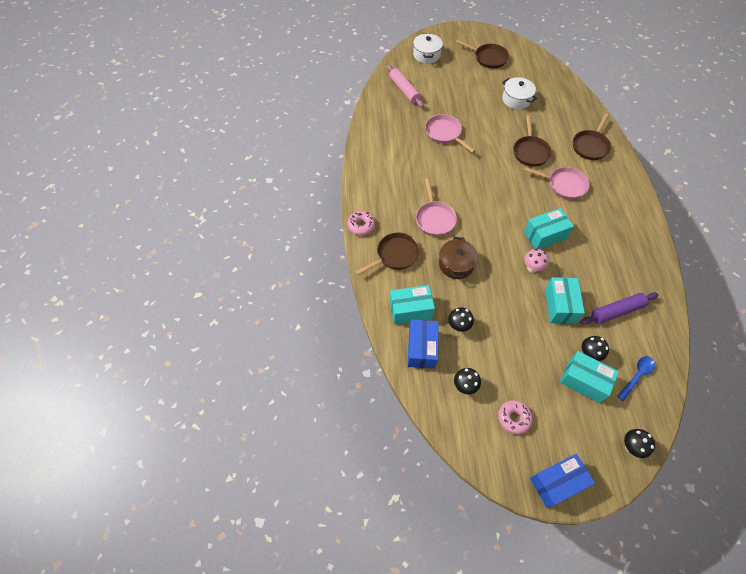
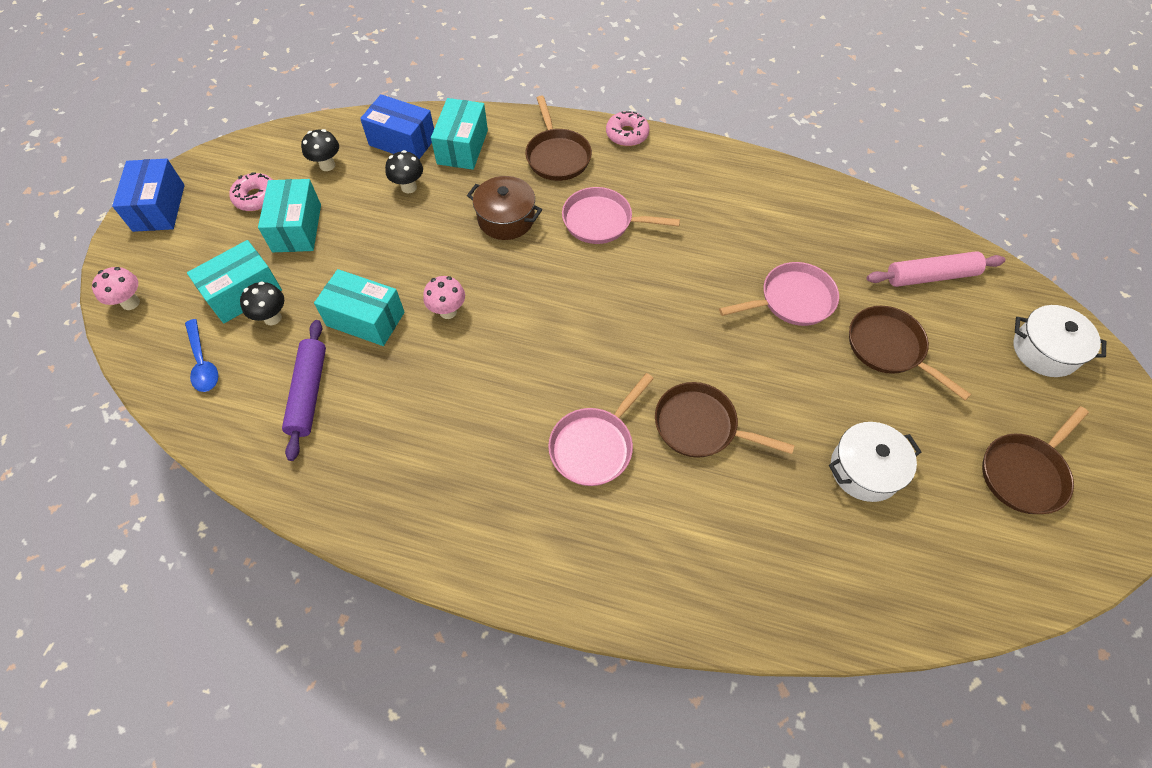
camera: 110 degrees right, 0 degrees up
turquoise box [524,208,574,249] -> turquoise box moved to [258,179,321,252]
brown pan [573,113,611,160] -> brown pan moved to [849,306,971,400]
black mushroom [624,429,655,458] -> pink mushroom [92,267,140,310]

